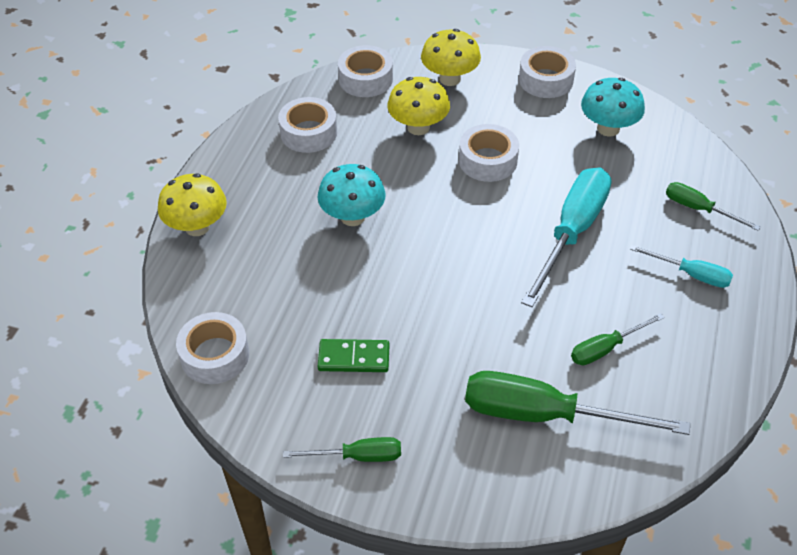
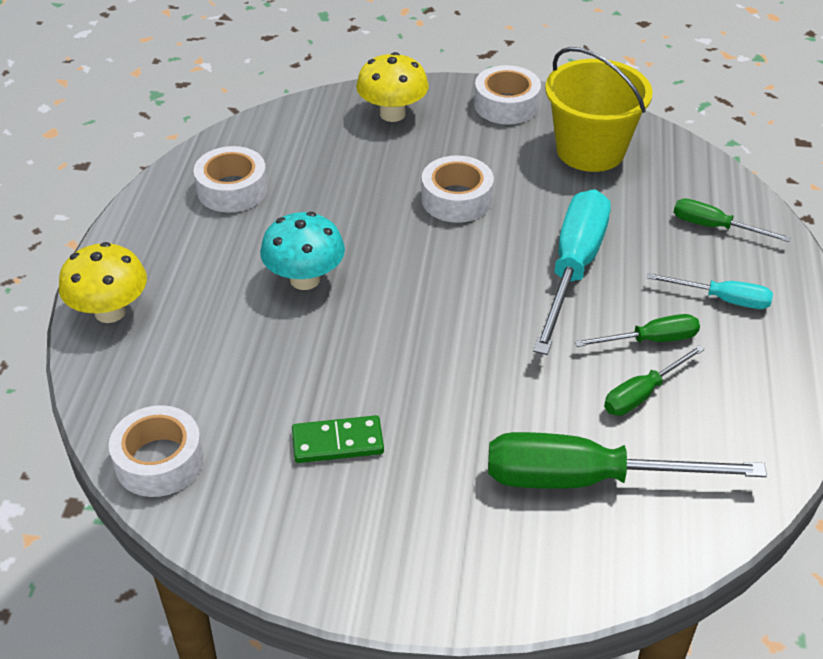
camera: 10 degrees left, 5 degrees down
green screwdriver [283,437,401,462] -> green screwdriver moved to [574,314,700,347]
white tape [338,45,393,97] -> none
yellow mushroom [388,77,450,135] -> none
turquoise mushroom [581,78,645,137] -> yellow bucket [545,47,653,172]

